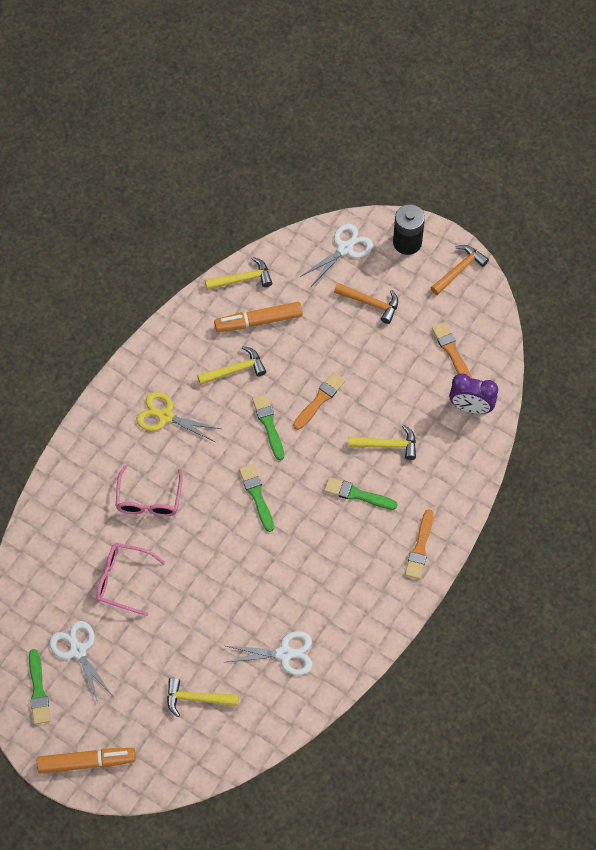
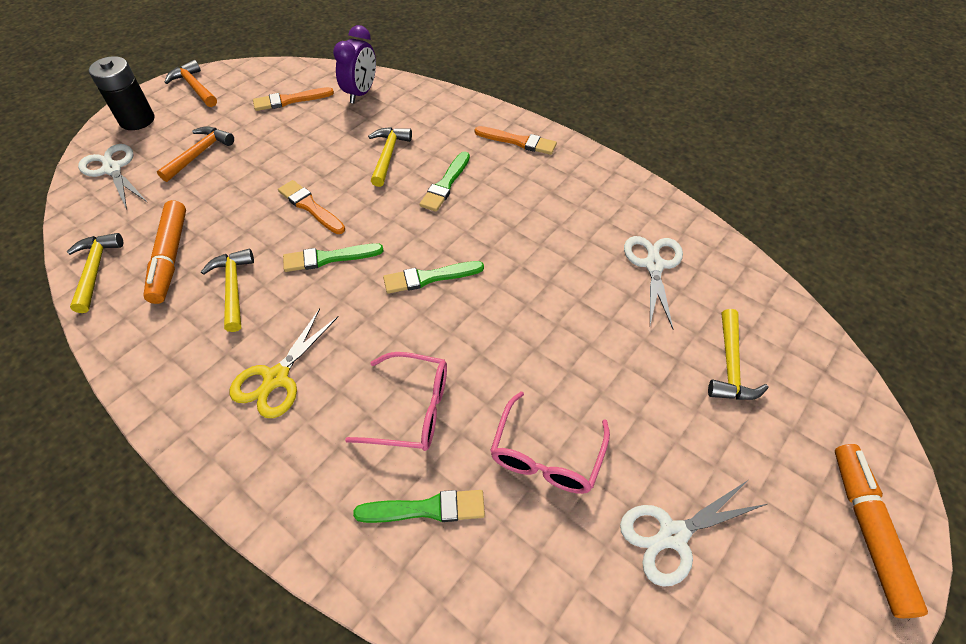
camera: 85 degrees left, 10 degrees down
green brush [29,649,50,724] -> green brush moved to [353,490,485,523]

